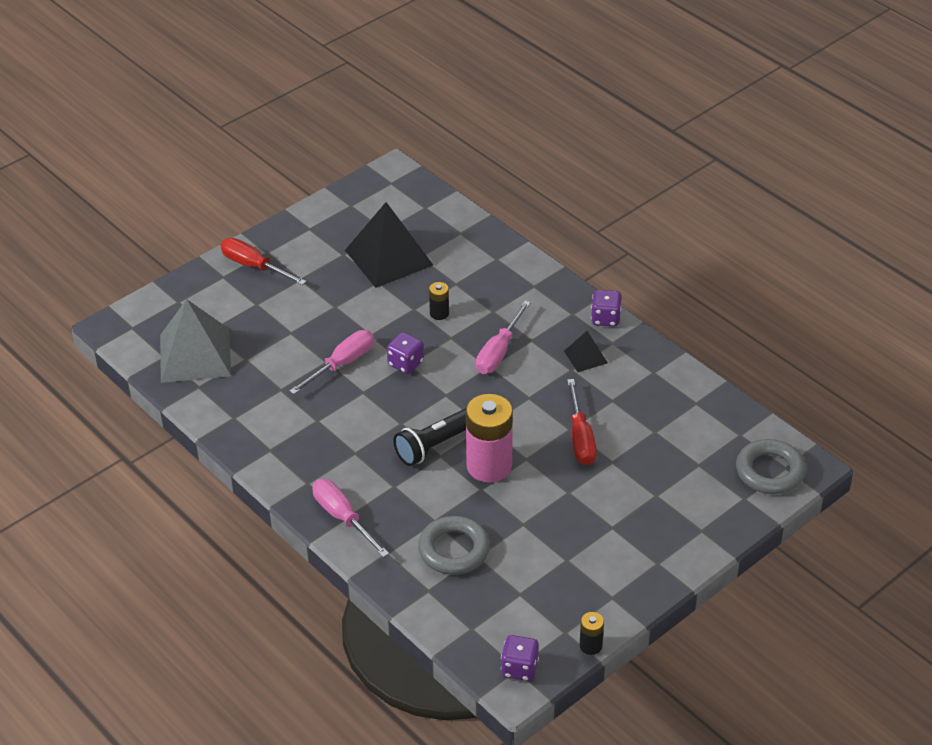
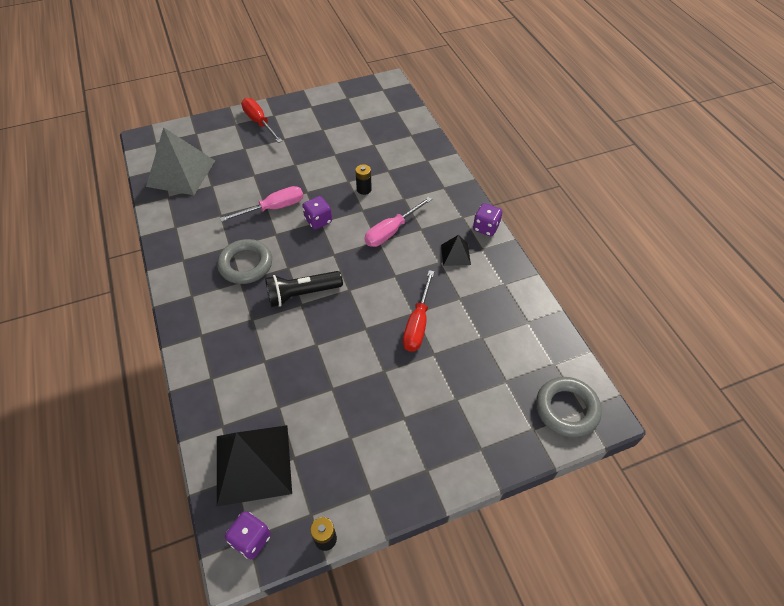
camera: 20 degrees right, 10 degrees up
pink screwdriver [312,479,389,557] -> none
black pyramid [345,202,433,288] -> black pyramid moved to [217,425,292,506]
grey ring [418,516,490,575] -> grey ring moved to [217,239,272,284]
pink battery [466,394,513,483] -> none

